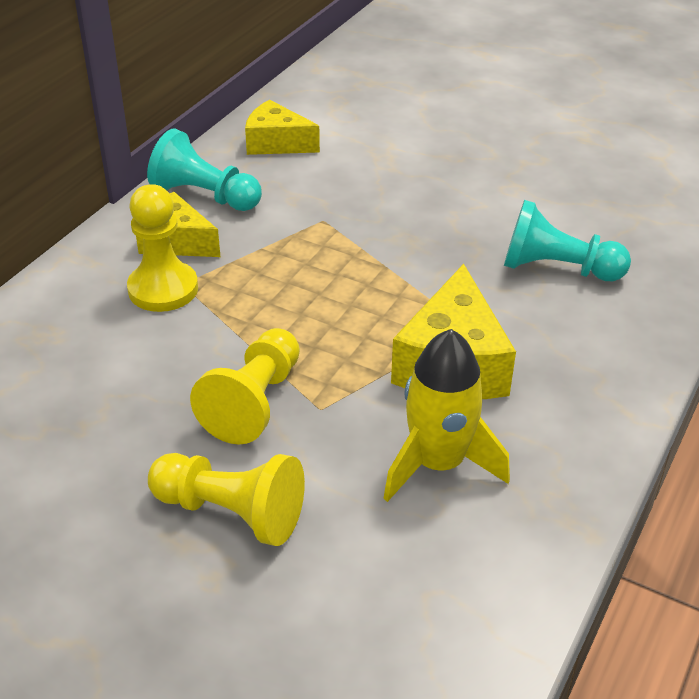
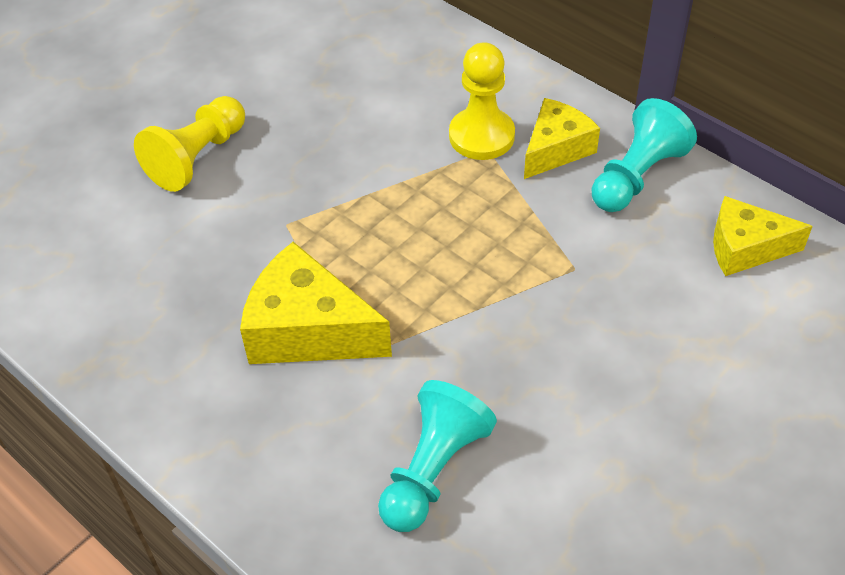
camera: 105 degrees right, 10 degrees up
yellow pawn [190,328,300,445] -> none
yellow cheese [245,100,320,155] -> yellow cheese turned 120 degrees counterclockwise [713,196,813,276]
yellow rocket [383,329,510,502] -> none

